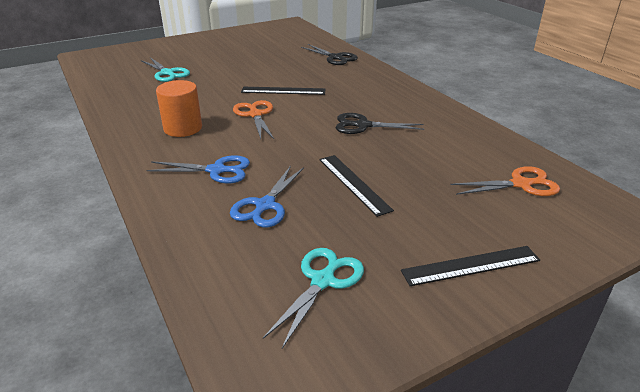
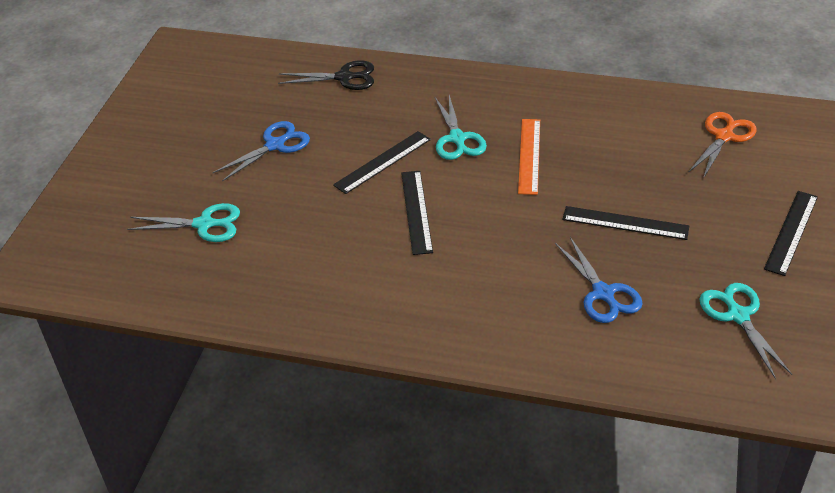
camera: 45 degrees left, 10 degrees up
blue scissors [146,155,250,183] -> blue scissors moved to [213,121,310,182]
orange cylinder [156,80,202,137] -> none
orange scissors [233,100,274,139] -> black ruler [401,171,433,255]
black scissors [336,113,424,134] -> orange ruler [518,119,540,195]
none -> turquoise scissors [435,95,487,160]

